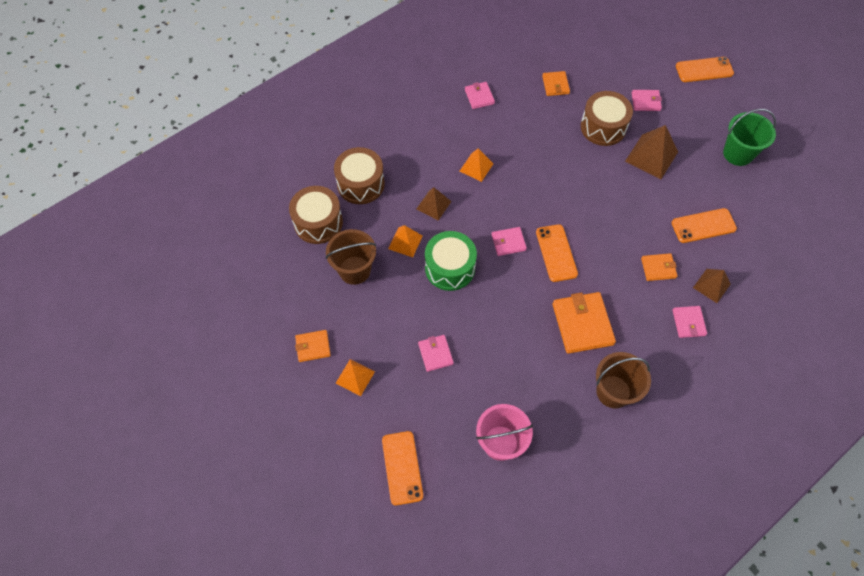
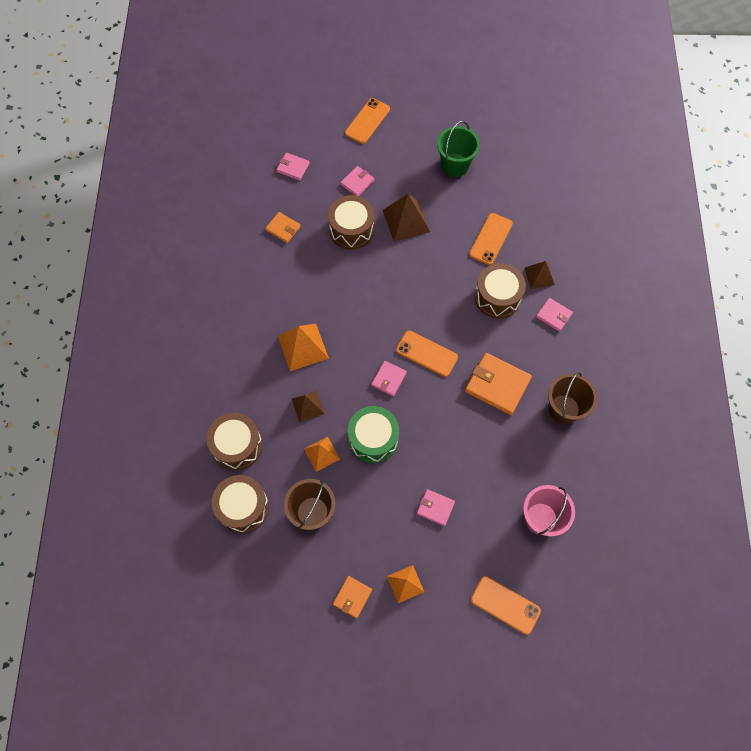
camera: 50 degrees left, 5 degrees up
orange pyramid [460,148,493,182] -> orange pyramid [278,324,329,371], size x1.58
pink wallet [465,82,495,109] -> pink wallet moved to [276,153,310,181]
orange wallet [641,253,678,281] -> brown drum [475,263,526,318]

